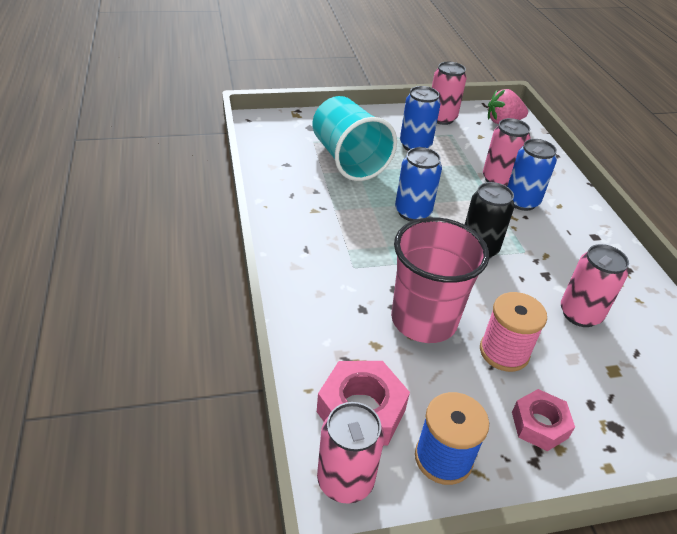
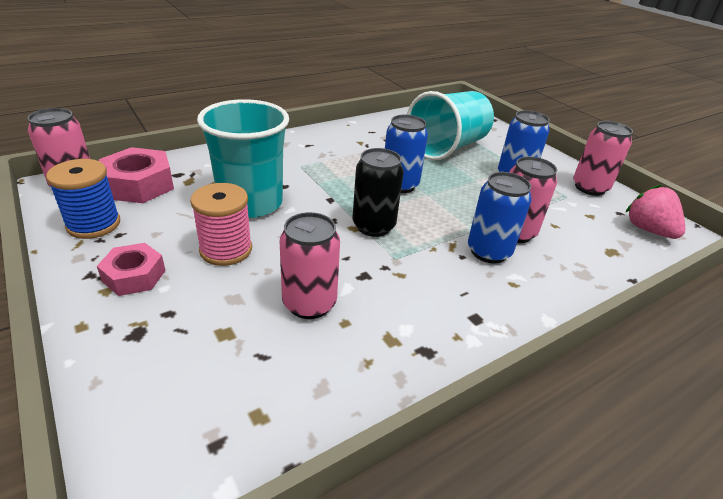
camera: 70 degrees right, 5 degrees down
pink cup [391,217,489,343] -> turquoise cup [197,99,289,218]

